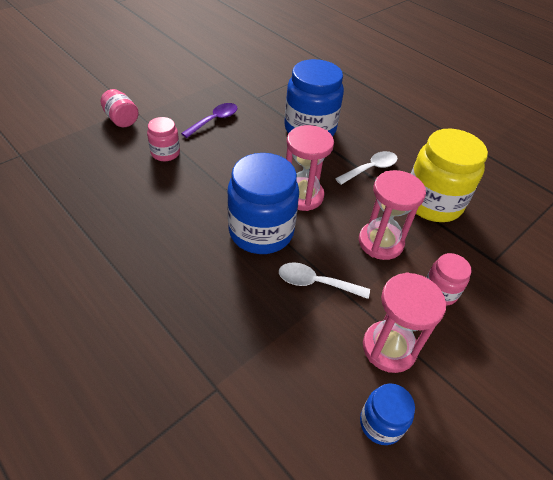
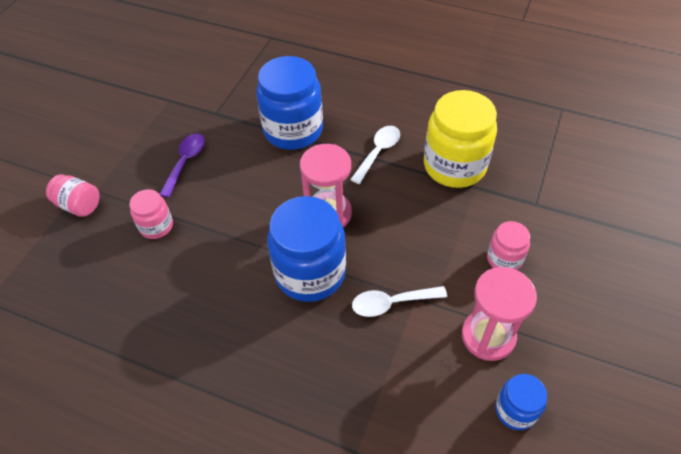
camera: 20 degrees left, 5 degrees up
pink hourglass [359,170,426,260] -> none

